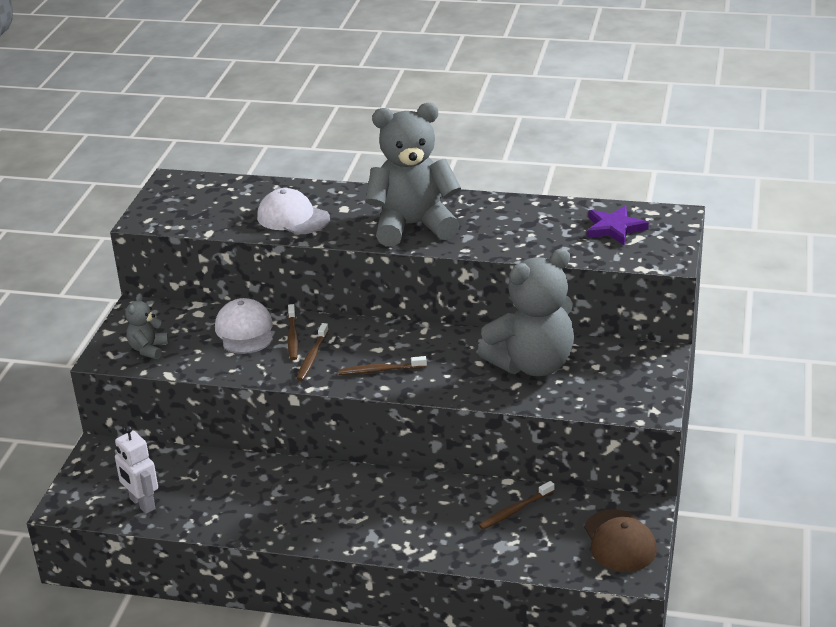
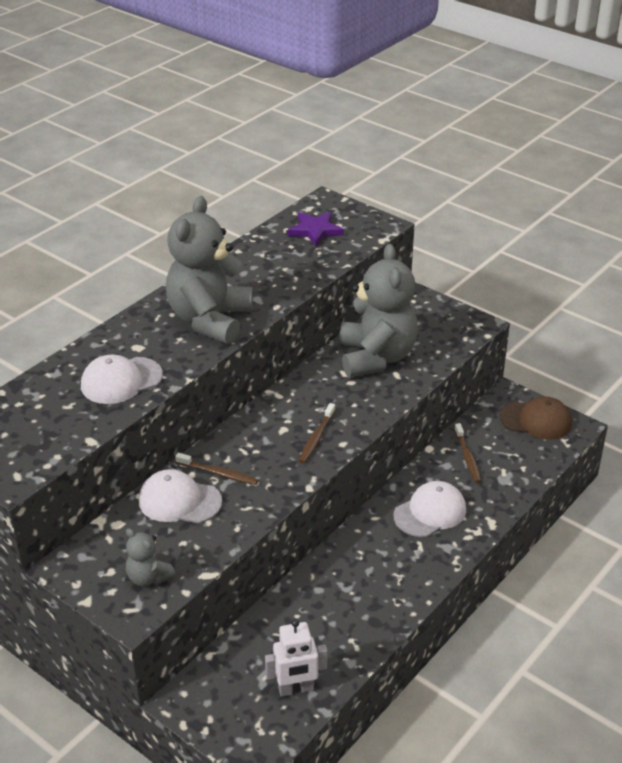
camera: 65 degrees left, 5 degrees up
brown toothbrush [297,323,329,381] -> none
none -> white cap [394,481,466,537]

